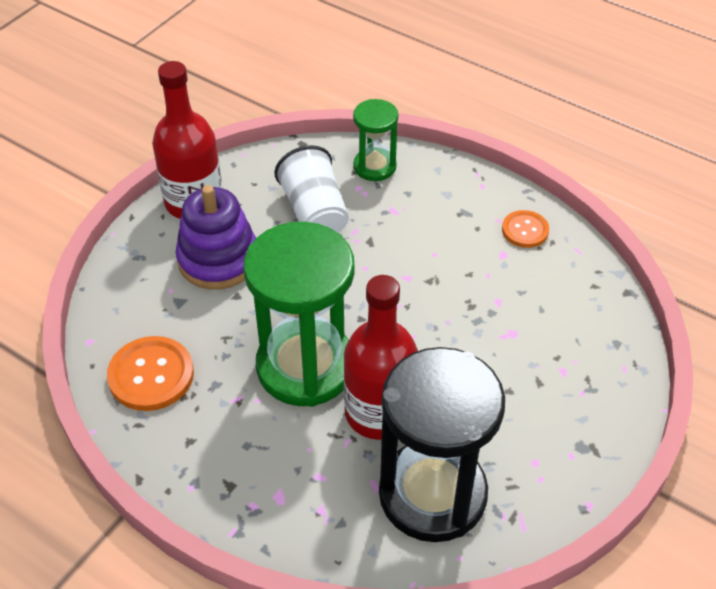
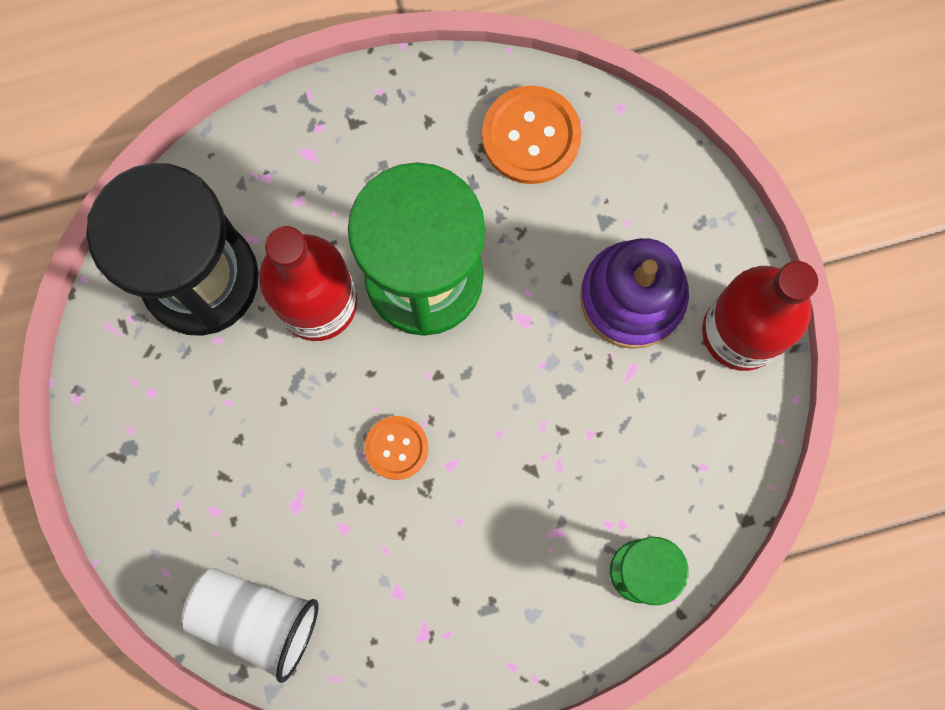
camera: 130 degrees right, 30 degrees up
white cup [274,145,349,233] -> white cup moved to [181,568,319,683]
orange button [502,210,549,248] -> orange button moved to [365,416,429,480]

